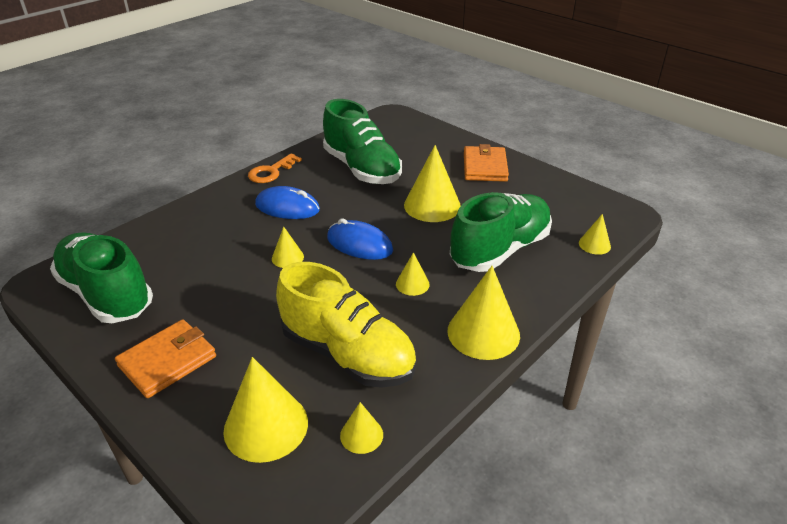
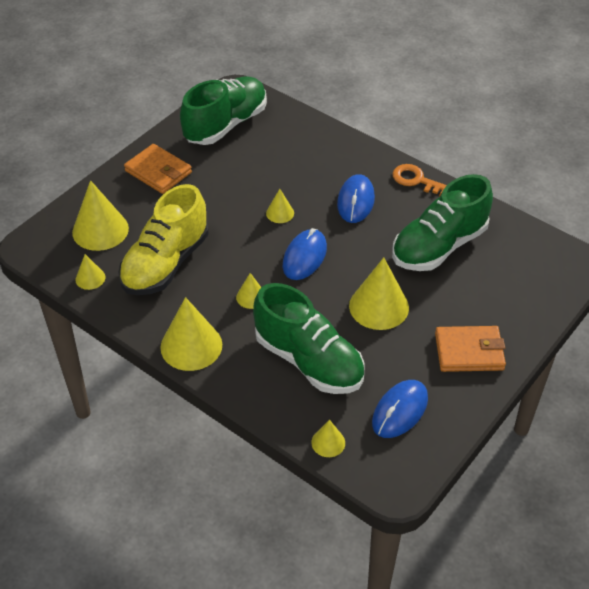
camera: 85 degrees right, 10 degrees up
none -> blue mouse [372,380,428,438]

